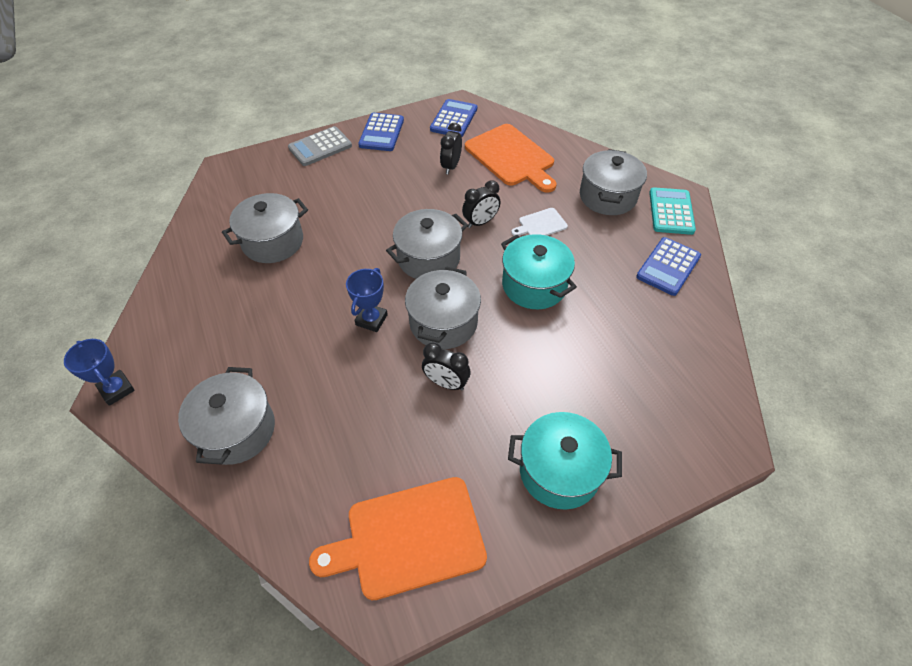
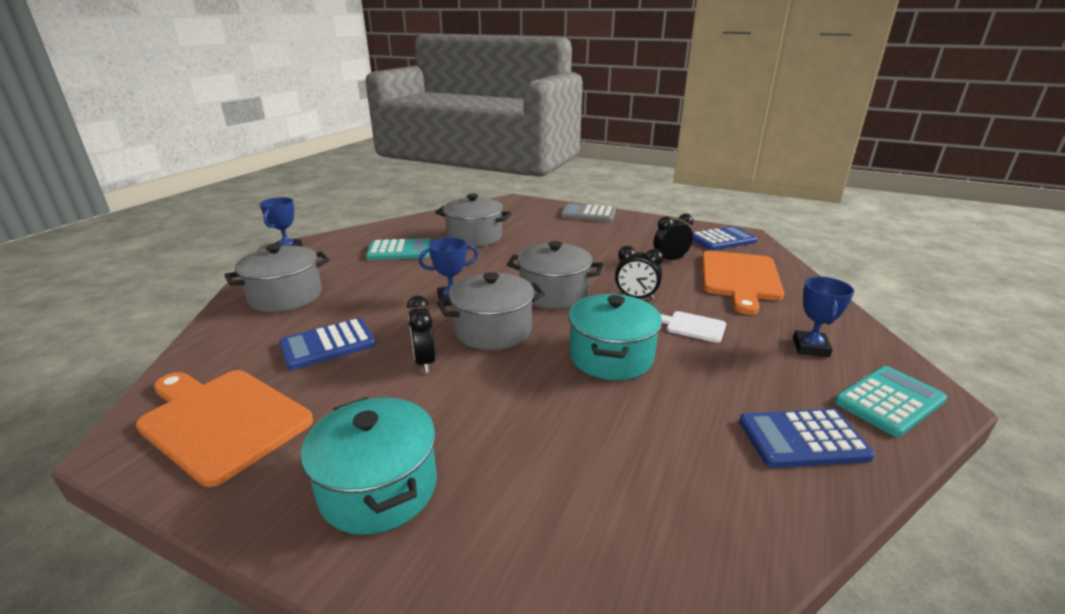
camera: 50 degrees right, 25 degrees down
blue calculator [358,113,404,151] -> blue calculator moved to [279,318,376,370]
grey pot [580,149,647,215] -> blue trophy [793,277,854,357]
none -> turquoise calculator [366,238,431,260]

